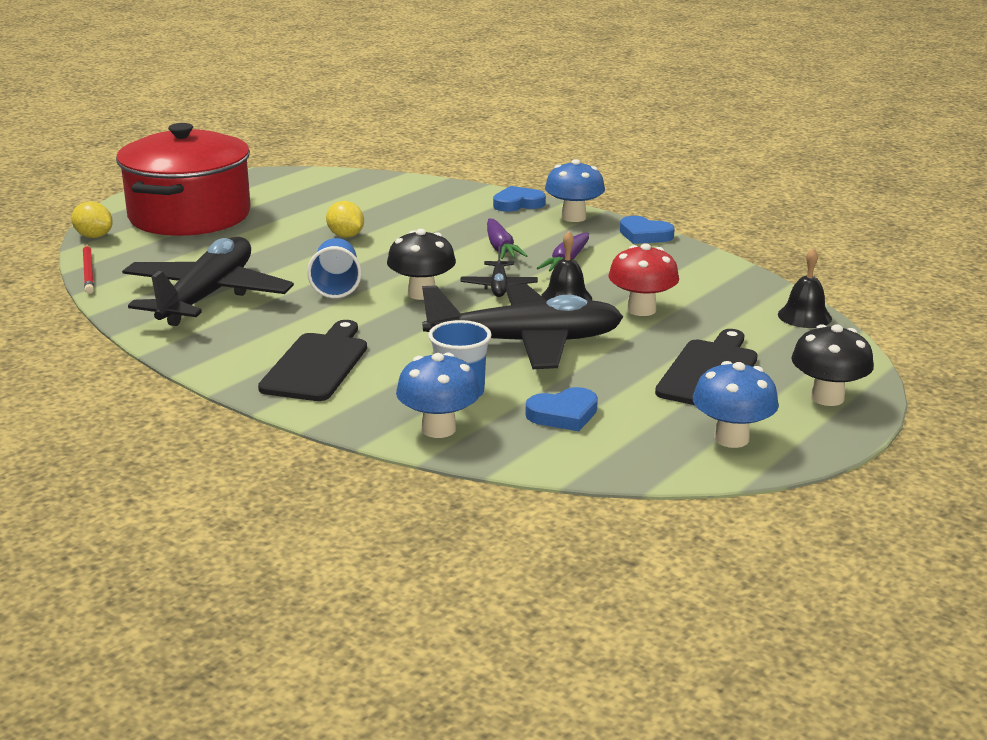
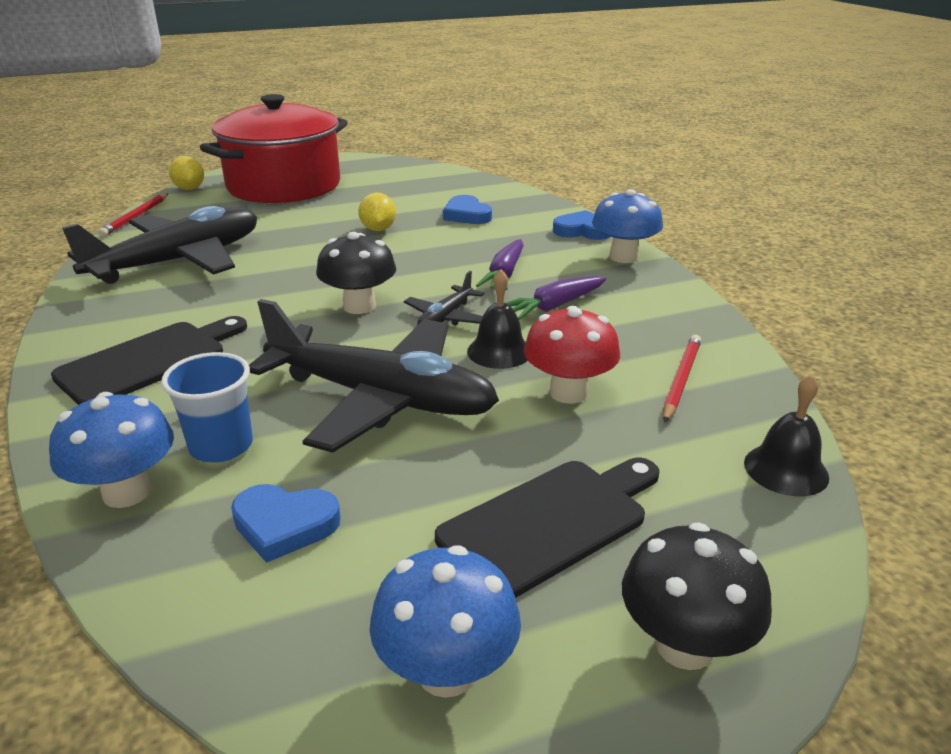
camera: 30 degrees right, 5 degrees up
blue cup [307,238,362,298] -> none
blue heart [620,216,675,244] -> blue heart moved to [443,195,492,224]
none -> red pencil [663,335,701,423]

